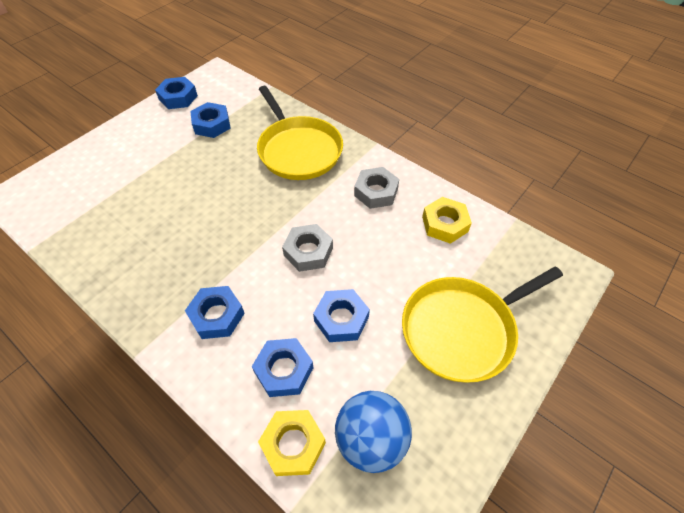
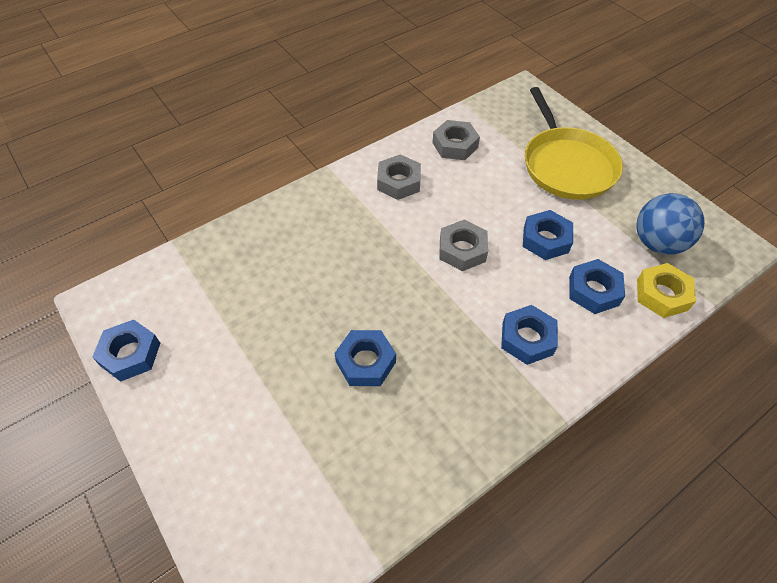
camera: 75 degrees left, 0 degrees up
blue nut [190,102,231,138] -> blue nut moved to [334,330,396,386]
yellow pan [257,86,343,180] -> none
yellow nut [422,197,472,244] -> grey nut [432,120,480,160]

